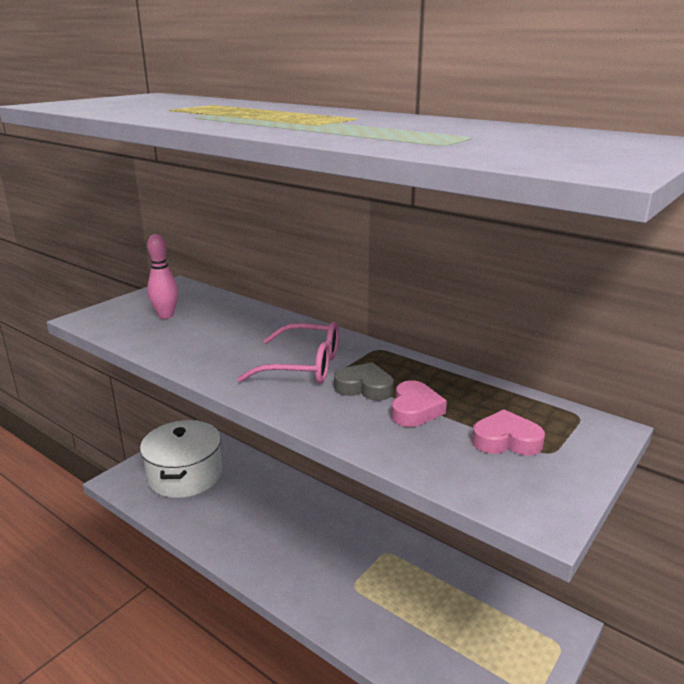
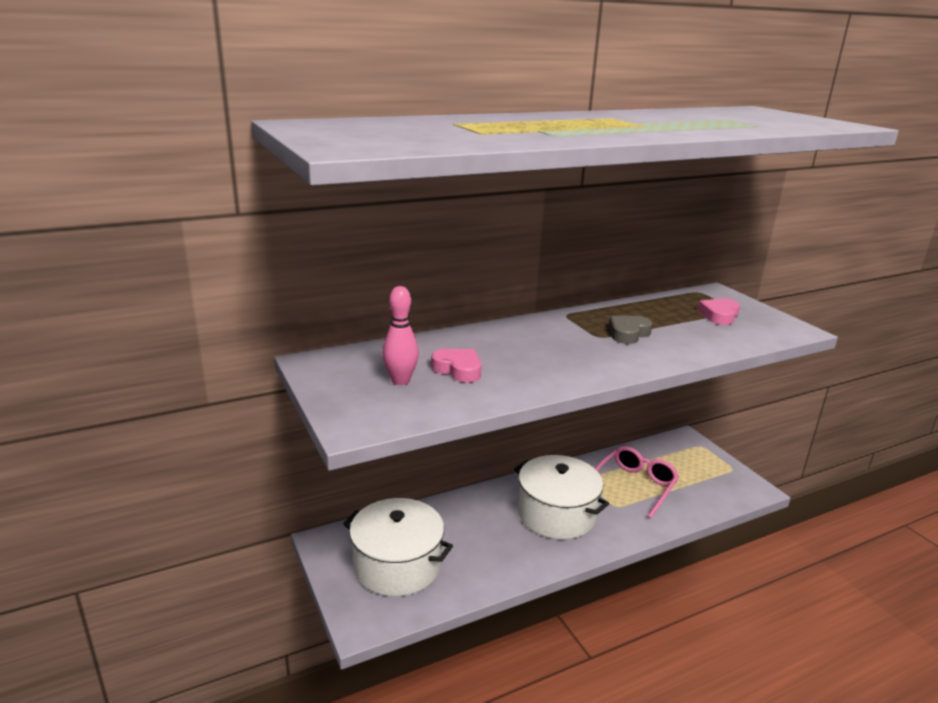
camera: 65 degrees left, 0 degrees up
pink glasses [237,322,339,383] -> pink glasses moved to [595,446,679,518]
pink heart [391,380,447,427] -> pink heart moved to [431,349,481,383]
none -> white pot [514,455,609,540]

